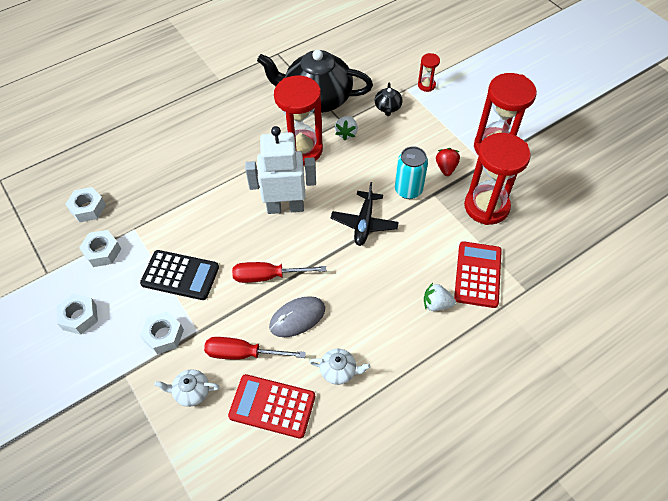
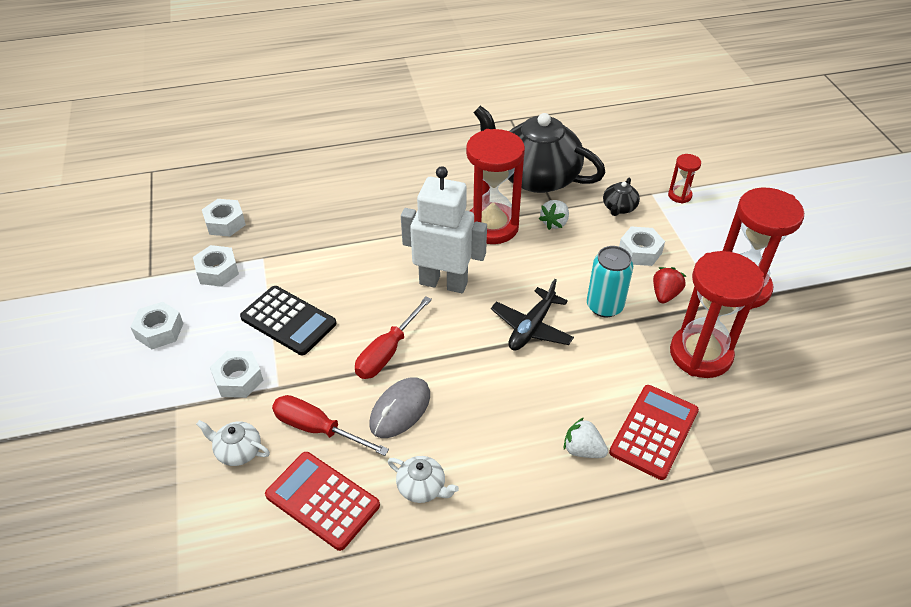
camera: 20 degrees right, 10 degrees down
red screwdriver [232,262,326,283] -> red screwdriver turned 75 degrees counterclockwise [355,296,432,379]
grey mouse [269,296,325,337] -> grey mouse turned 45 degrees counterclockwise [369,378,430,438]
none -> white nut [619,227,665,266]

